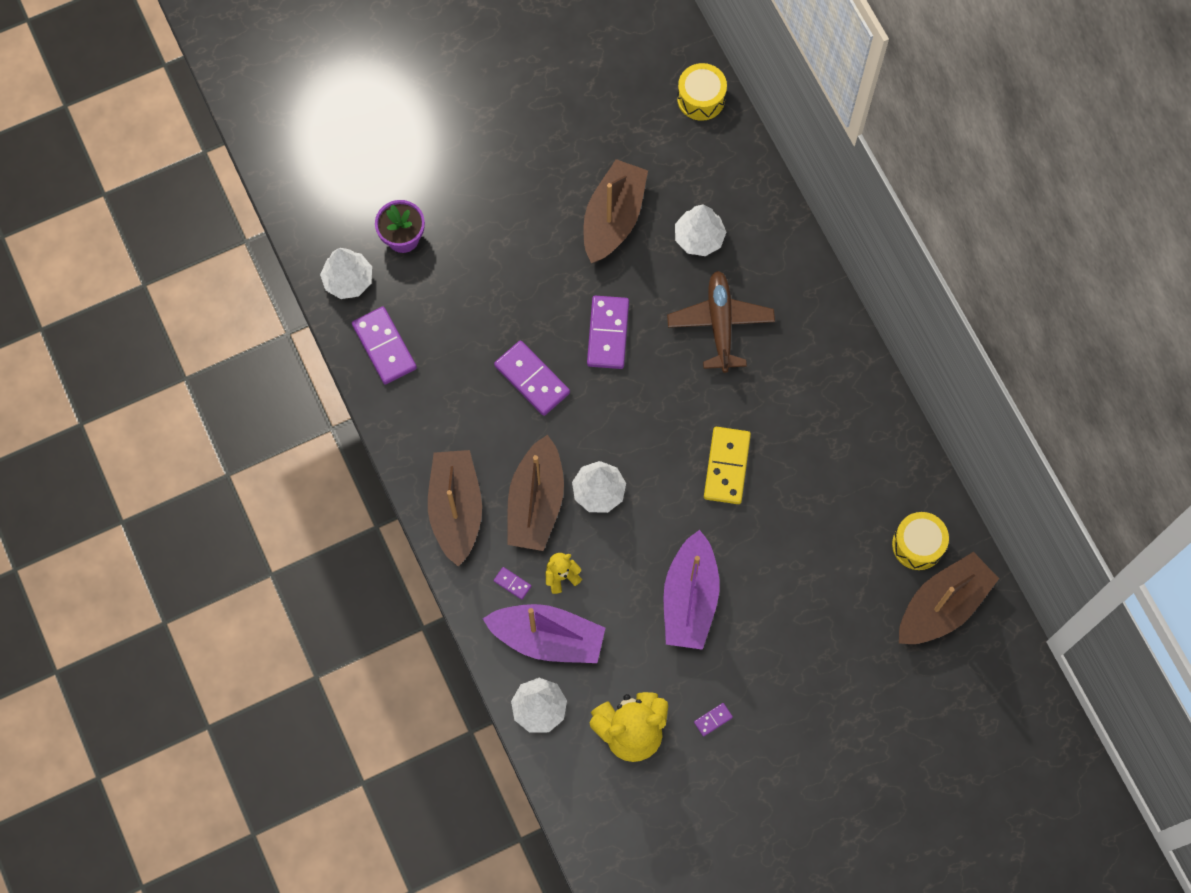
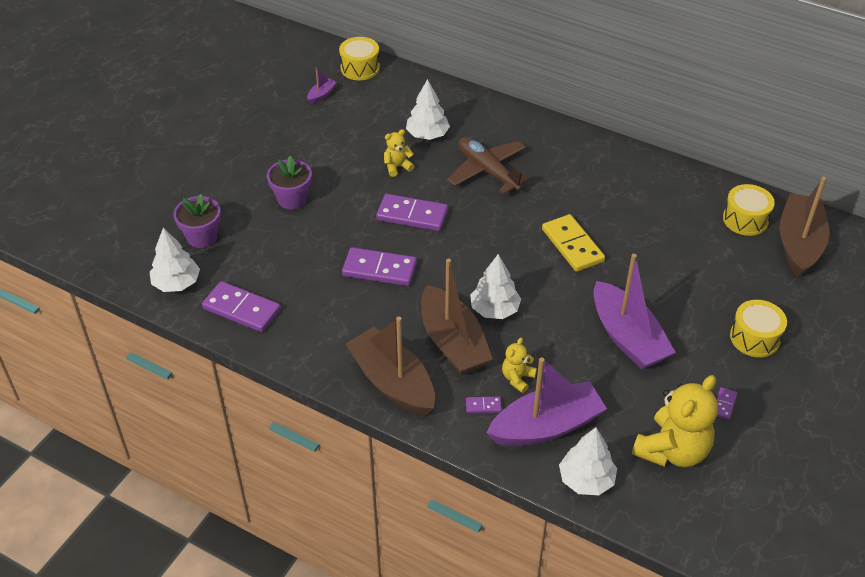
camera: 35 degrees left, 25 degrees down
brown boat [584,159,648,263] -> none
purple domino [587,296,629,369] -> purple domino turned 45 degrees counterclockwise [376,194,448,231]
none -> purple flower pot [267,156,312,210]
none -> purple boat [307,67,337,104]
none -> yellow teddy bear [384,129,414,177]
none -> yellow drum [730,300,787,357]

